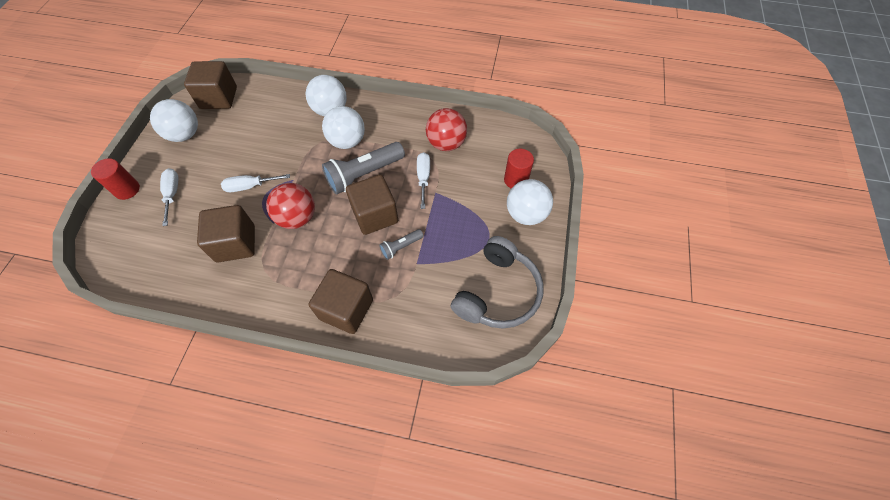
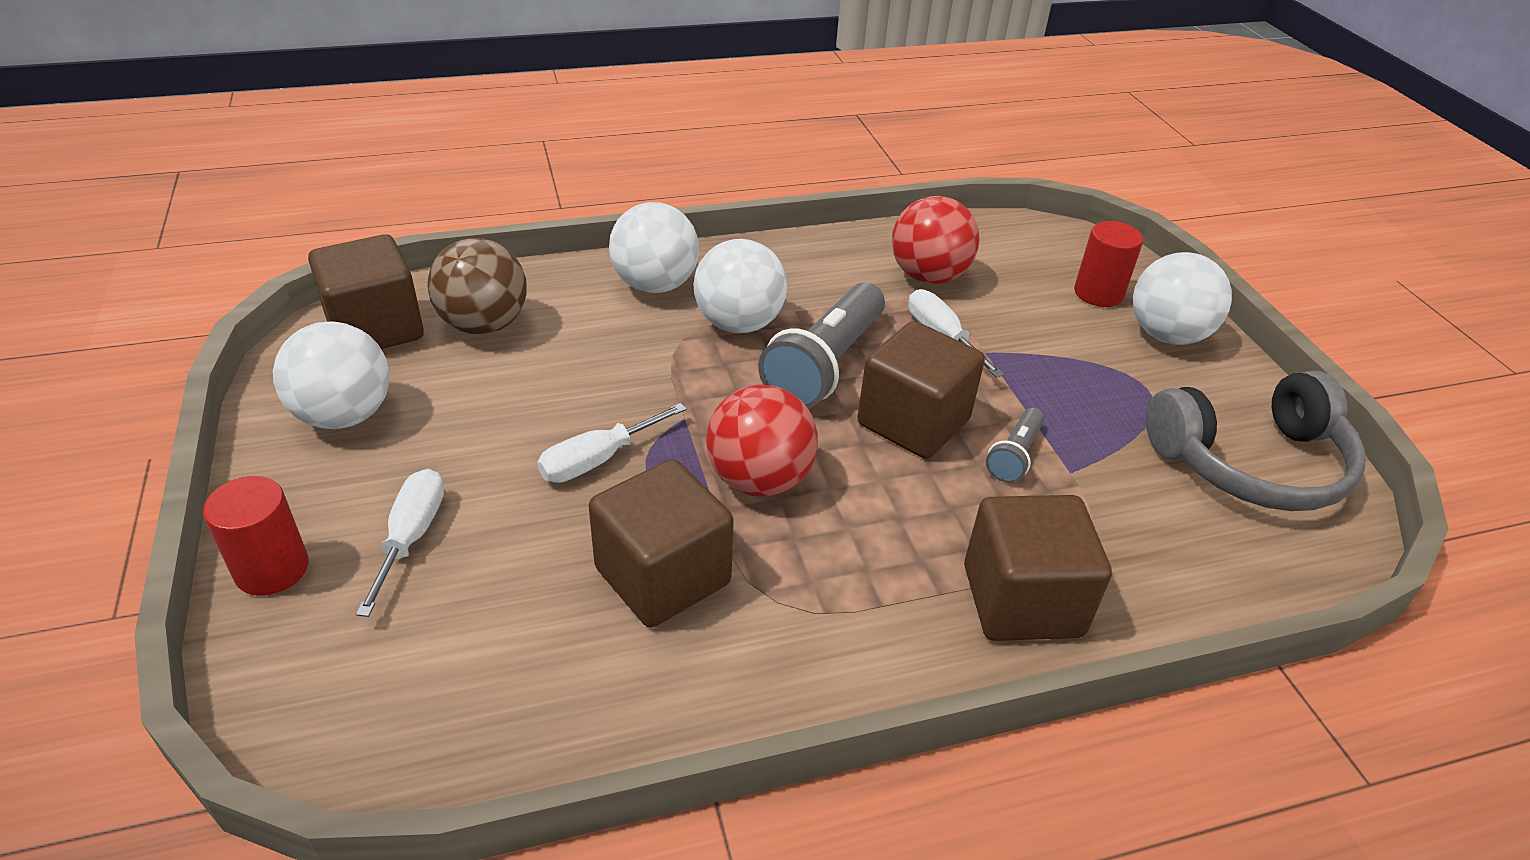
camera: 30 degrees left, 20 degrees down
white screwdriver [160,168,178,226] -> white screwdriver turned 45 degrees clockwise [356,469,444,617]
grey headphones [450,236,544,329] -> grey headphones turned 75 degrees clockwise [1146,371,1365,511]
none -> brown ball [428,238,527,334]

